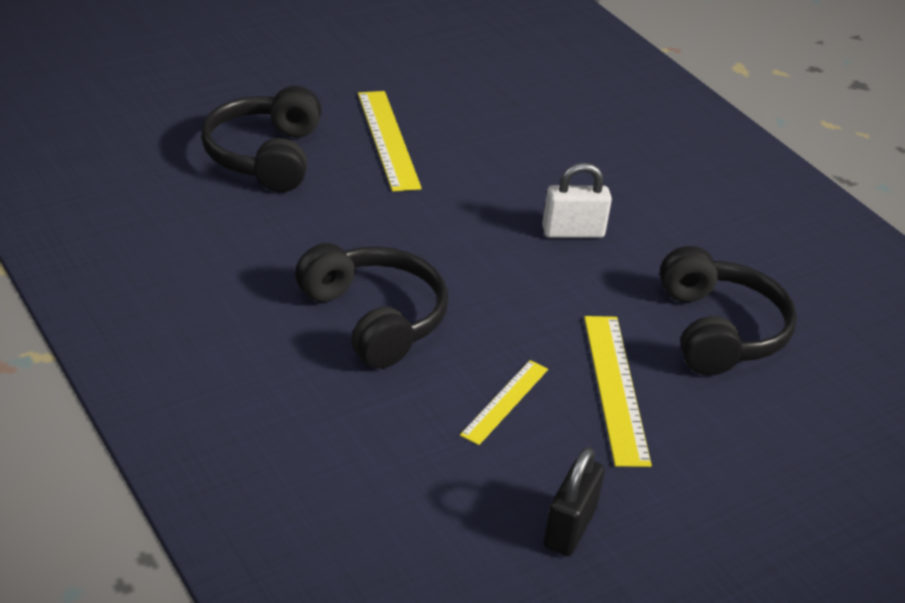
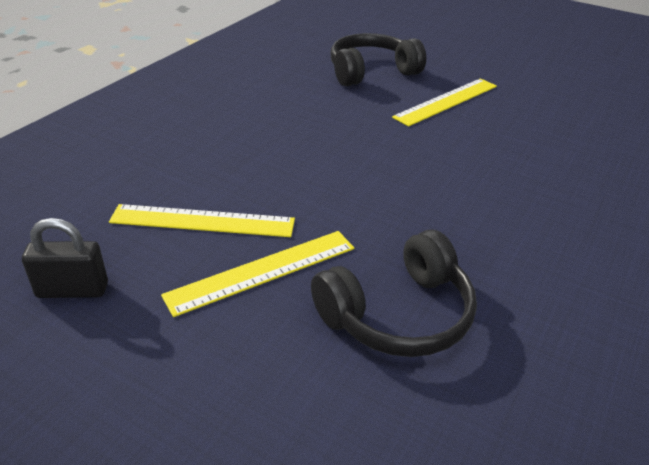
camera: 65 degrees right, 0 degrees up
black headphones [295,243,448,369] -> none
yellow ruler [460,360,548,445] -> yellow ruler [109,204,295,237], size x1.62
white padlock [542,163,612,238] -> none

